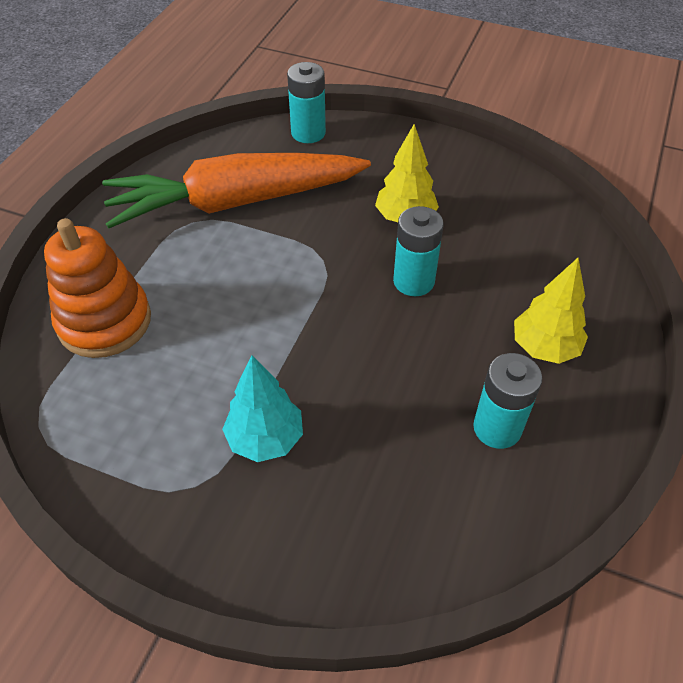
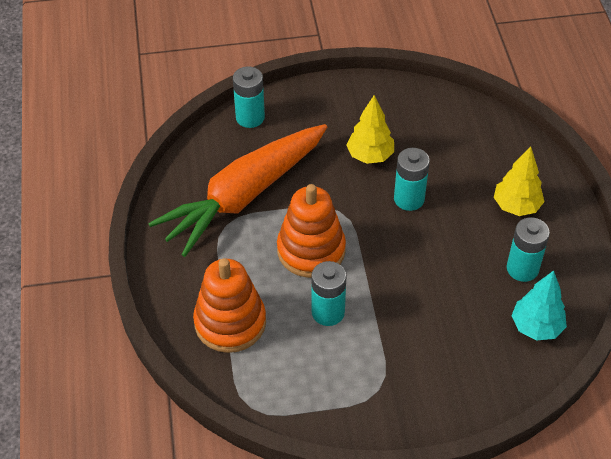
camera: 30 degrees left, 0 degrees up
turquoise tree [222,355,303,462] -> turquoise tree moved to [512,270,567,341]
none -> orange stacking toy [277,184,346,278]
none -> turquoise battery [311,261,346,326]

